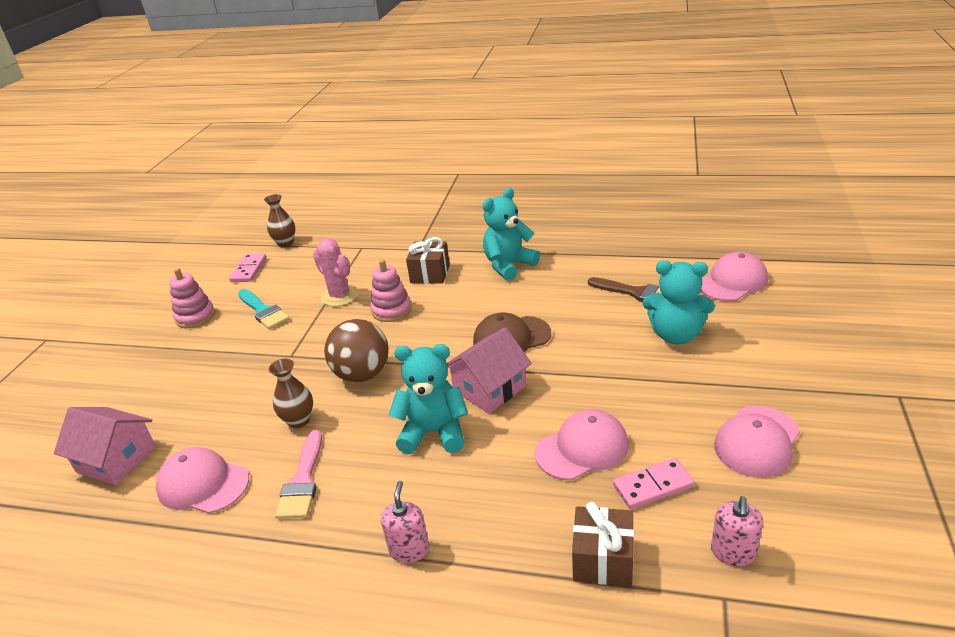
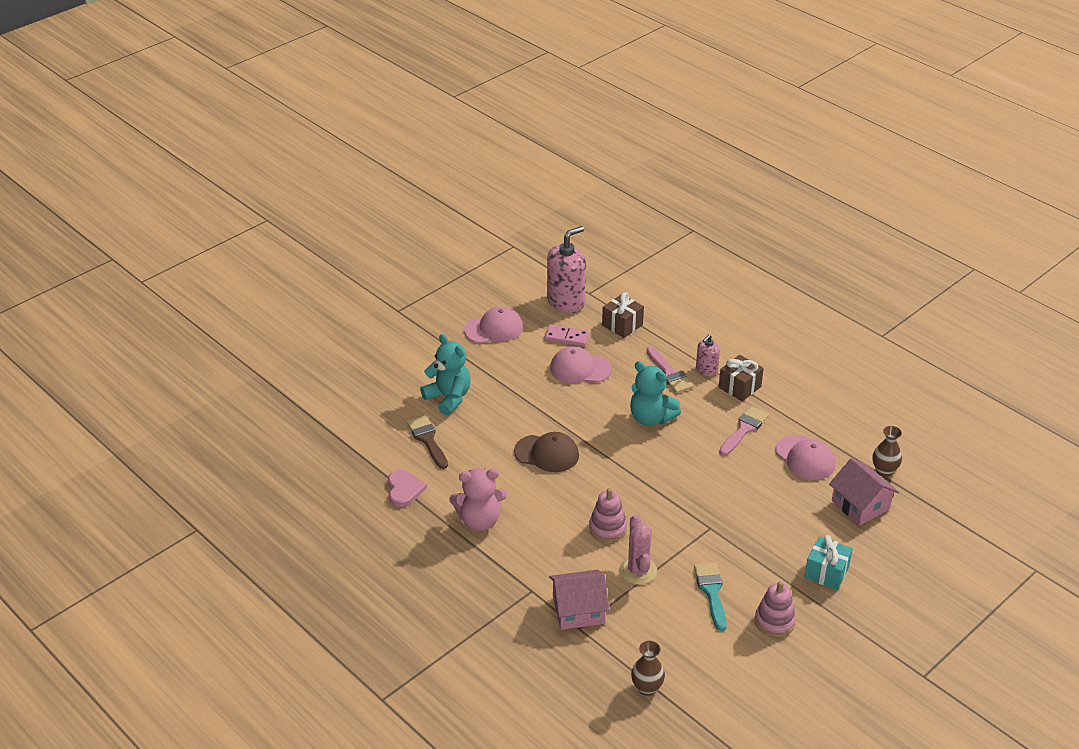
camera: 150 degrees left, 5 degrees up
pink domino [229,253,266,282] -> none
brown vase [269,359,313,428] -> brown vase moved to [872,426,902,477]
brown ball [324,319,389,382] -> none
brown gift [406,237,450,284] -> brown gift moved to [719,355,764,401]
pink house [447,327,532,414] -> pink house moved to [549,570,609,630]
turquoise teddy bear [483,188,540,281] -> pink teddy bear [449,468,507,531]
pink cap [701,252,768,301] -> none
pink soap dispenser [711,496,764,566] -> pink soap dispenser [547,226,586,313], size x1.93
none -> pink heart [388,470,427,507]
none -> pink brush [646,346,694,393]
none -> turquoise gift [804,535,853,590]

